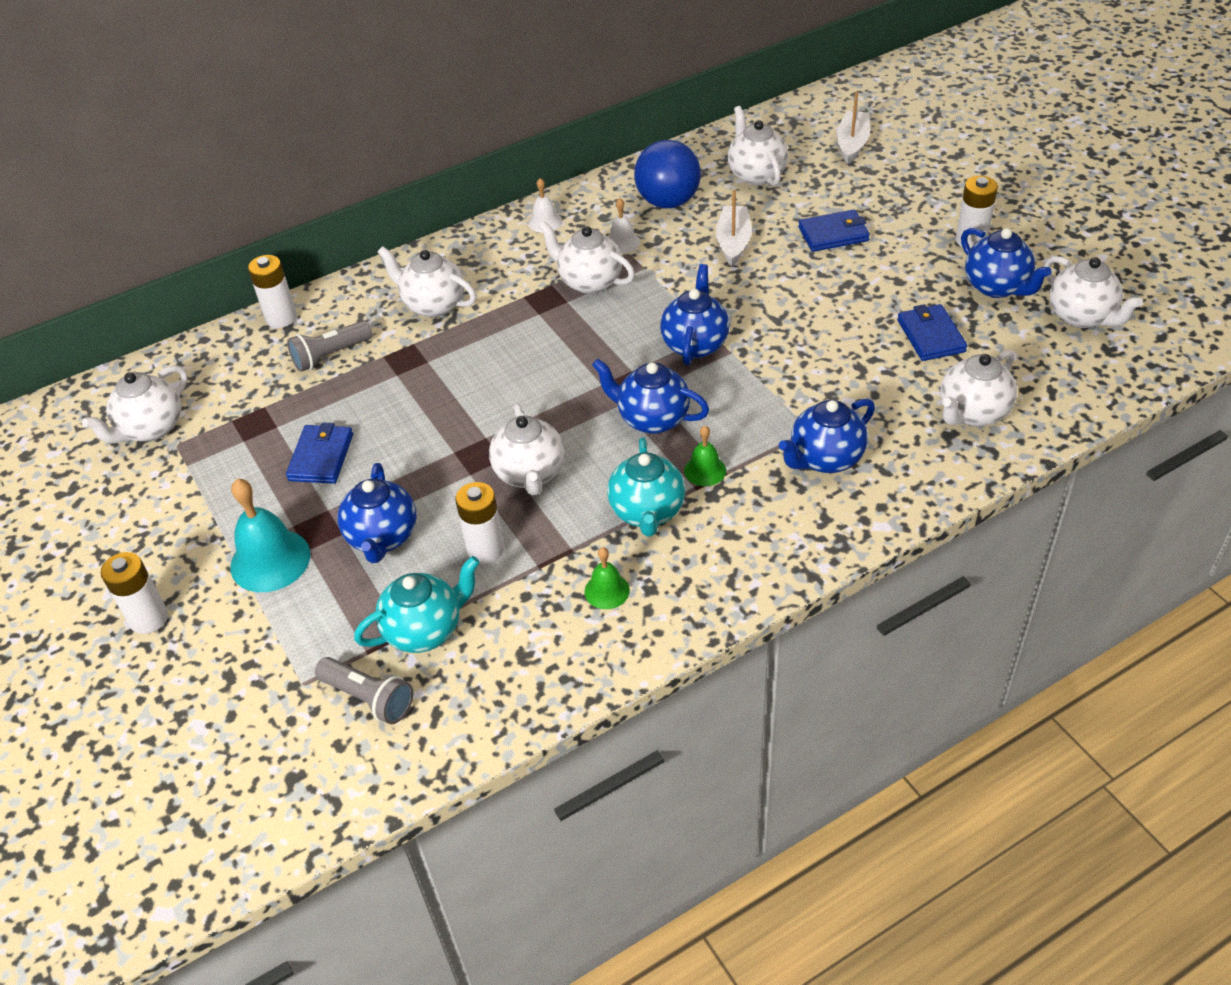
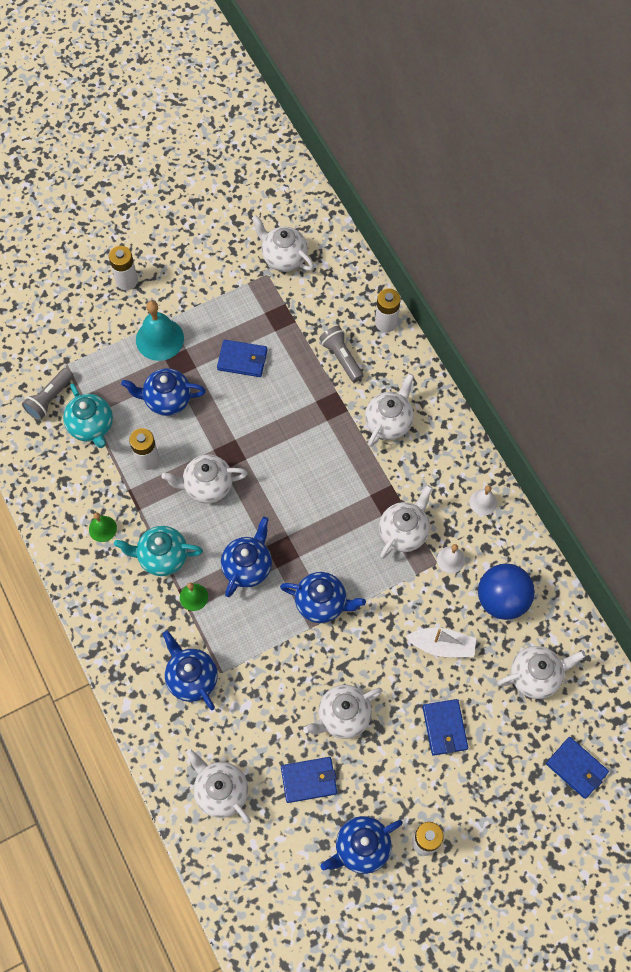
camera: 90 degrees right, 20 degrees up
white boat [836,92,870,164] -> blue wallet [546,737,609,799]
white teapot [1044,256,1143,328] -> white teapot moved to [303,685,383,739]

